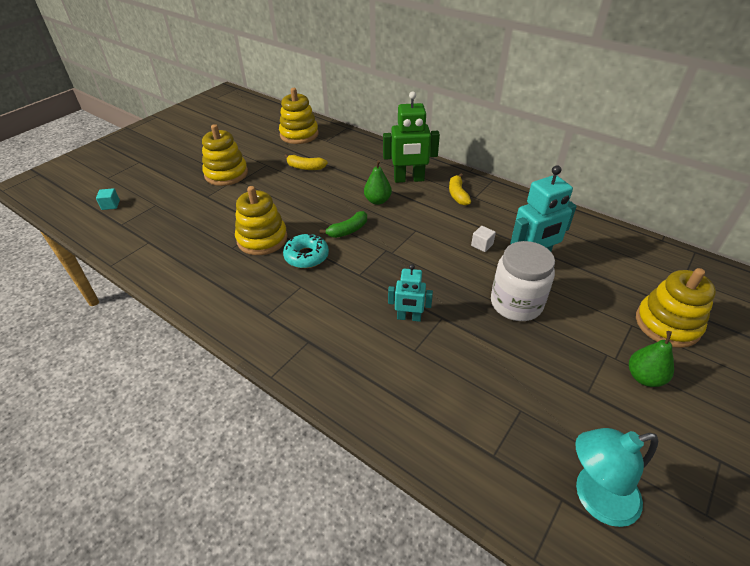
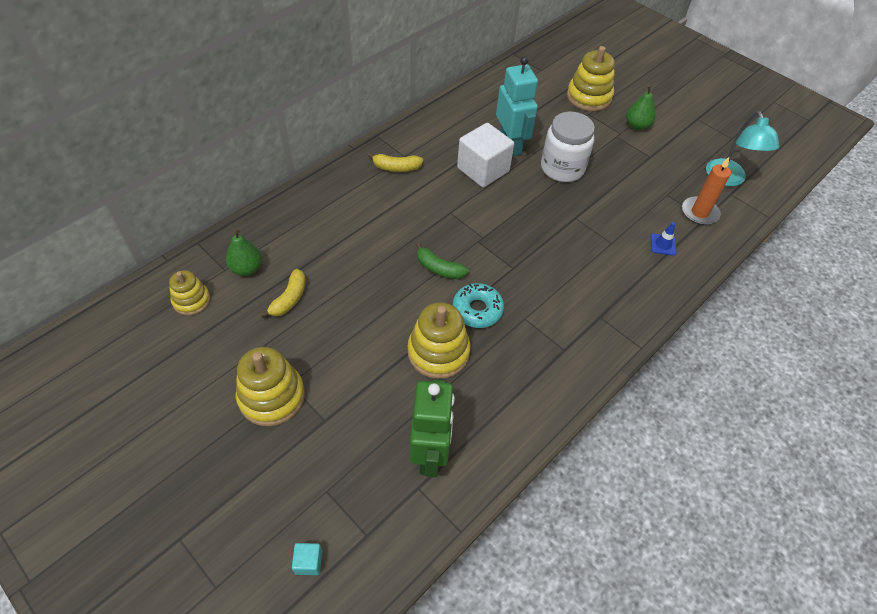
camera: 85 degrees left, 10 degrees up
yellow stacking toy [279,88,318,144] -> yellow stacking toy [169,270,210,316], size x0.61
green banana [320,211,367,238] -> green banana turned 150 degrees clockwise [416,242,469,279]
green pear [364,160,392,205] -> green pear moved to [226,228,262,276]
green robot [383,91,440,183] -> green robot moved to [410,379,455,477]
turquoise robot [388,264,433,322] -> none
white cube [471,226,496,252] -> white cube [457,123,514,187], size x2.38
none -> blue traffic cone [651,222,676,256]
none -> orange candle [682,157,731,225]

